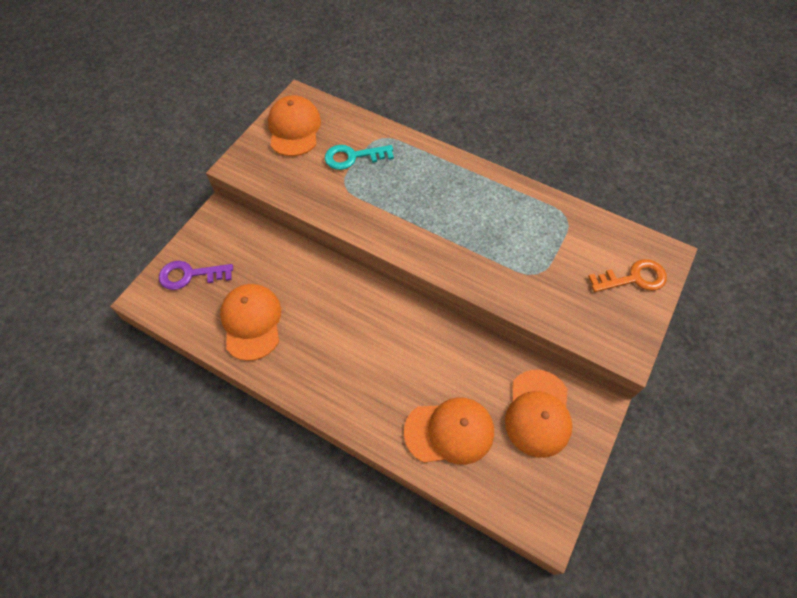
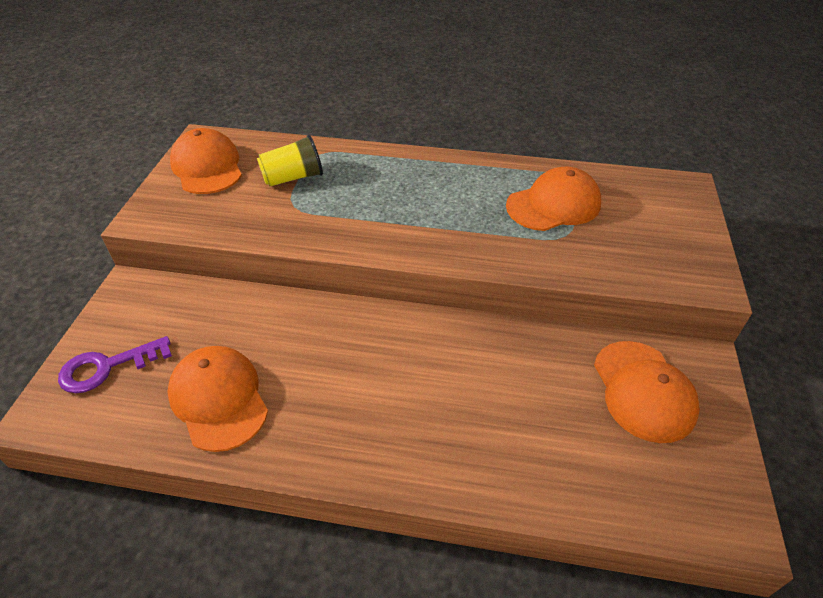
camera: 20 degrees left, 15 degrees down
turquoise key [325,145,394,170] -> yellow cup [257,135,323,186]
orange cap [404,397,494,465] -> orange cap moved to [506,167,601,231]
orange key [588,259,667,292] -> none

